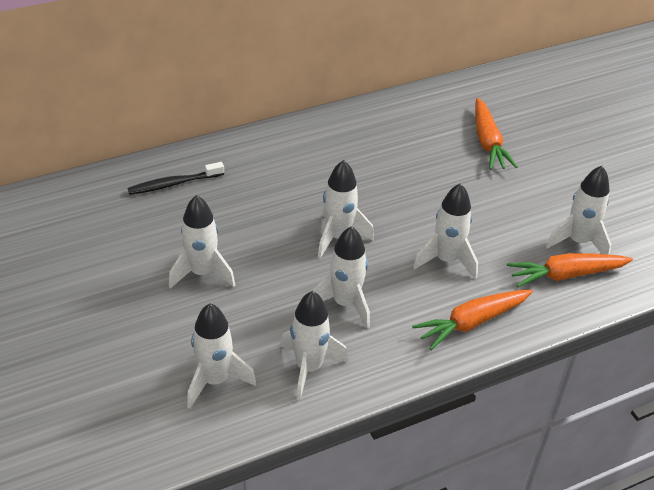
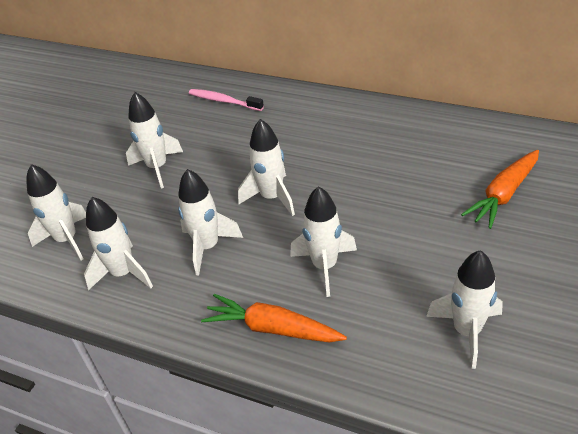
camera: 55 degrees right, 0 degrees up
black toothbrush [127,162,224,195] -> pink toothbrush [189,89,264,111]
orange carrot [507,253,633,287] -> none

